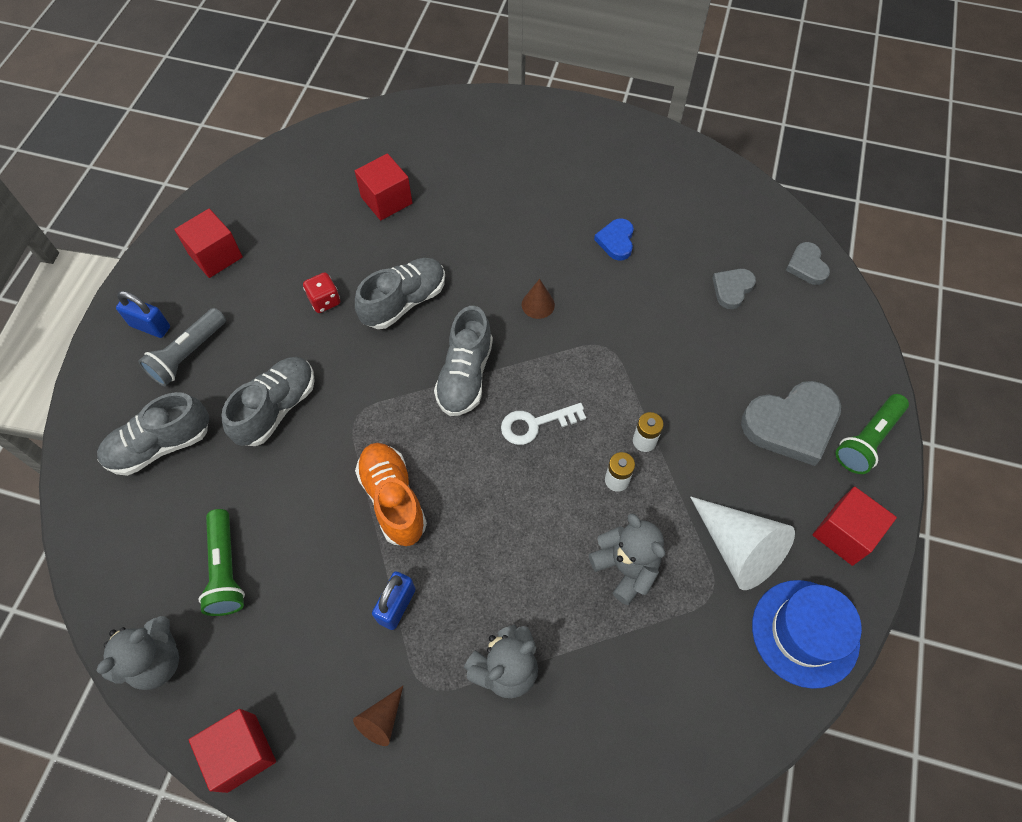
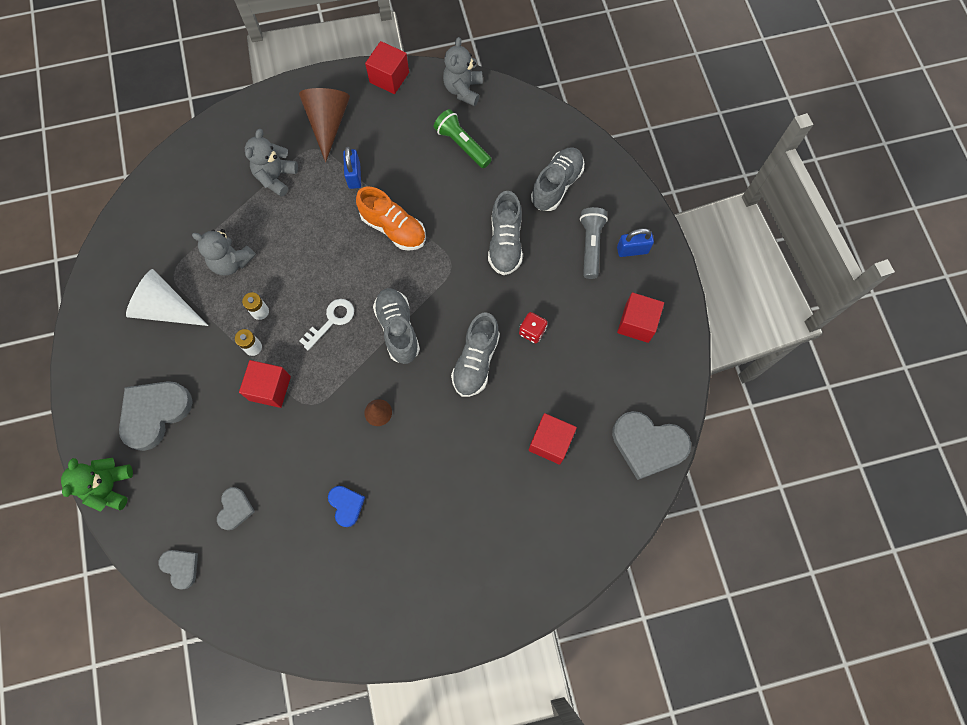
camera: 150 degrees right, 10 degrees up
brown cone [353,686,403,746] -> brown cone [299,88,350,162], size x2.00
blue hat [752,580,862,689] -> none
red cube [813,487,897,566] -> red cube moved to [239,360,291,408]
green flashlight [835,394,909,474] -> none
none -> green teddy bear [61,458,133,511]
none -> grey heart [612,411,691,480]

